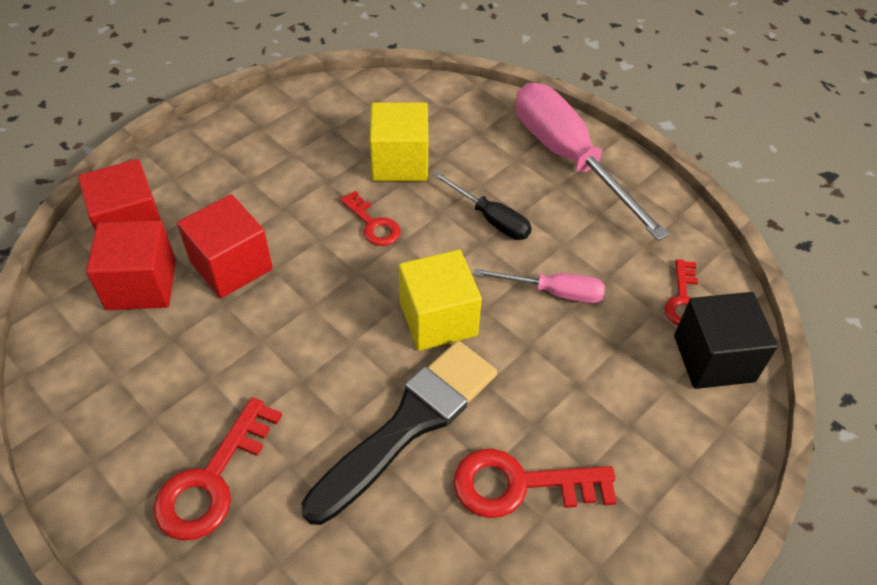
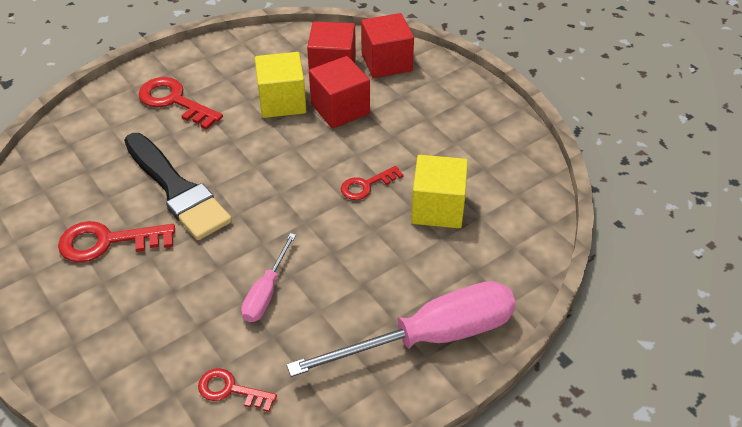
camera: 100 degrees right, 5 degrees down
yellow cube [399,250,482,351] -> yellow cube moved to [255,52,306,118]
black screwdriver [433,171,532,240] -> none
red key [453,448,617,518] -> red key turned 105 degrees counterclockwise [58,221,175,263]
black cube [674,292,778,389] -> none

